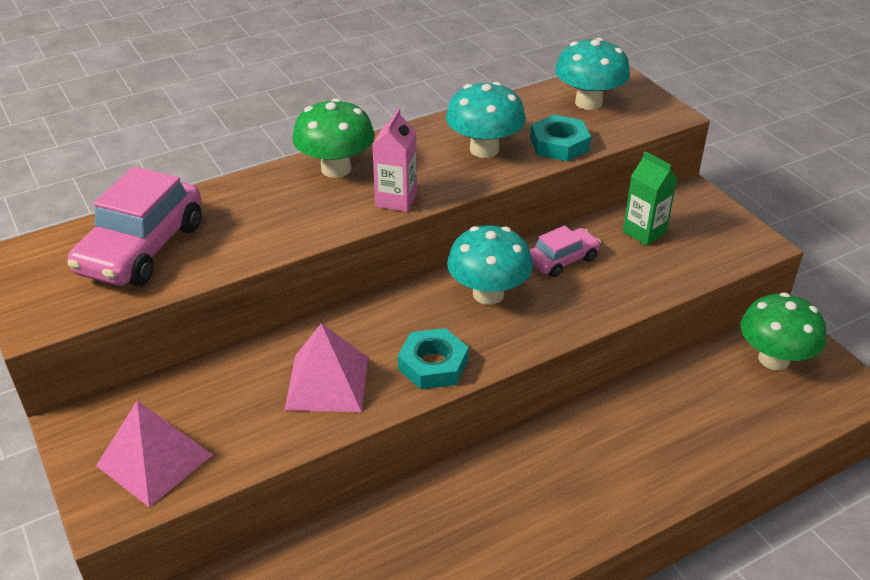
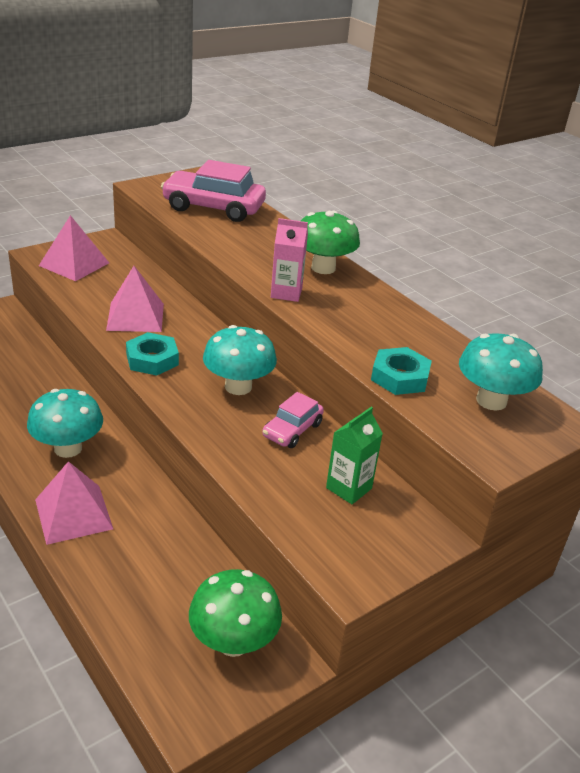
camera: 80 degrees right, 5 degrees down
turquoise mushroom [446,82,526,158] -> turquoise mushroom moved to [27,389,103,458]
pink car [530,226,601,277] -> pink car turned 75 degrees clockwise [262,392,324,448]
none -> pink pyramid [35,461,113,545]

